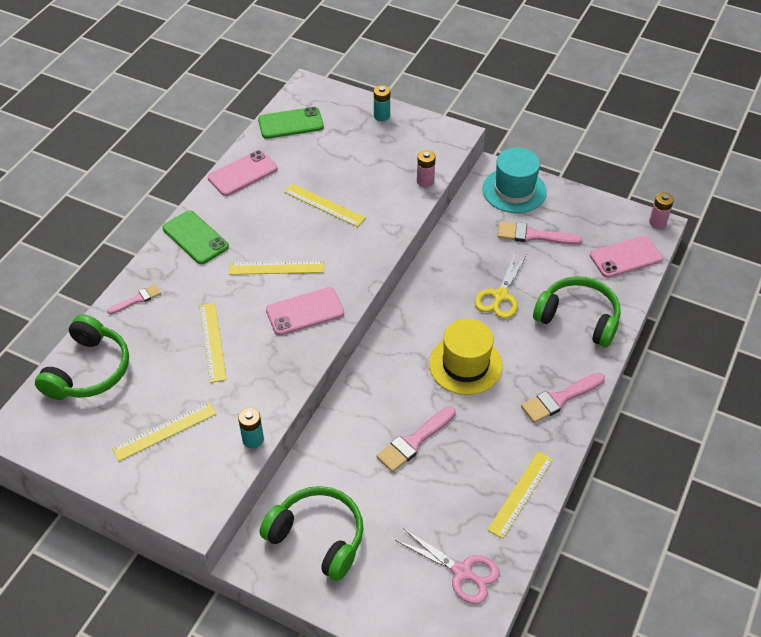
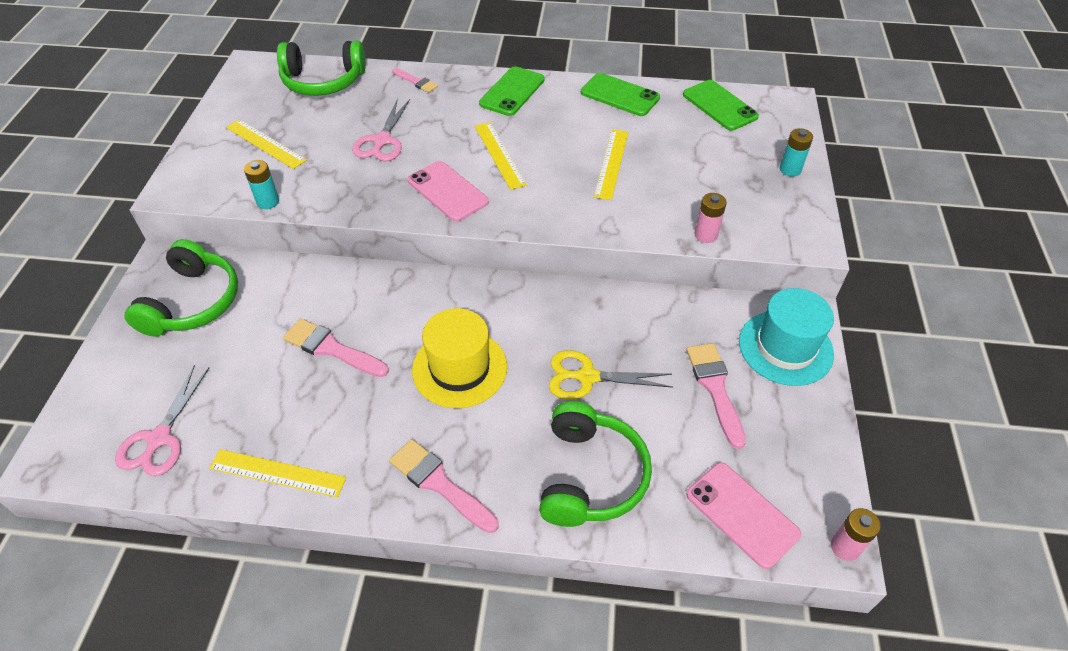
camera: 70 degrees right, 0 degrees up
yellow ruler [199,303,227,383] -> pink scissors [352,98,410,161]
pink phone [208,150,277,196] -> green phone [581,73,660,116]

